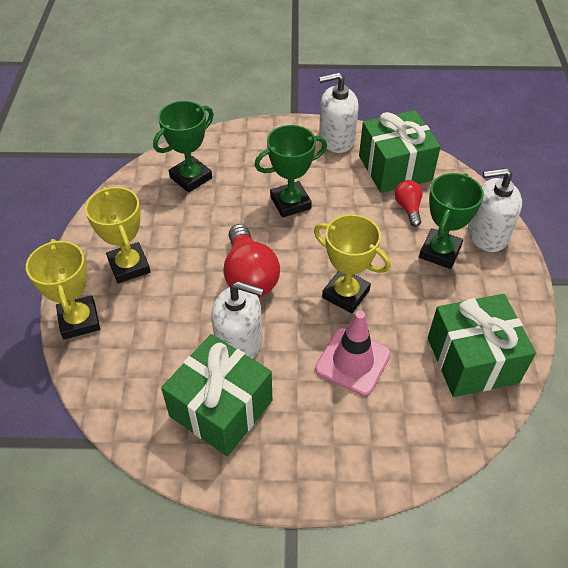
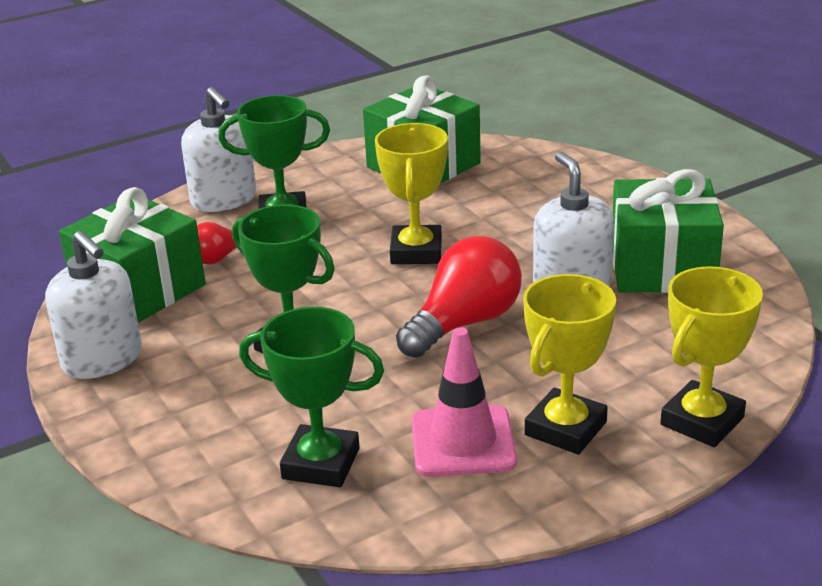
camera: 120 degrees left, 20 degrees down
pink traffic cone [315,311,391,396] -> pink traffic cone moved to [412,327,517,477]

